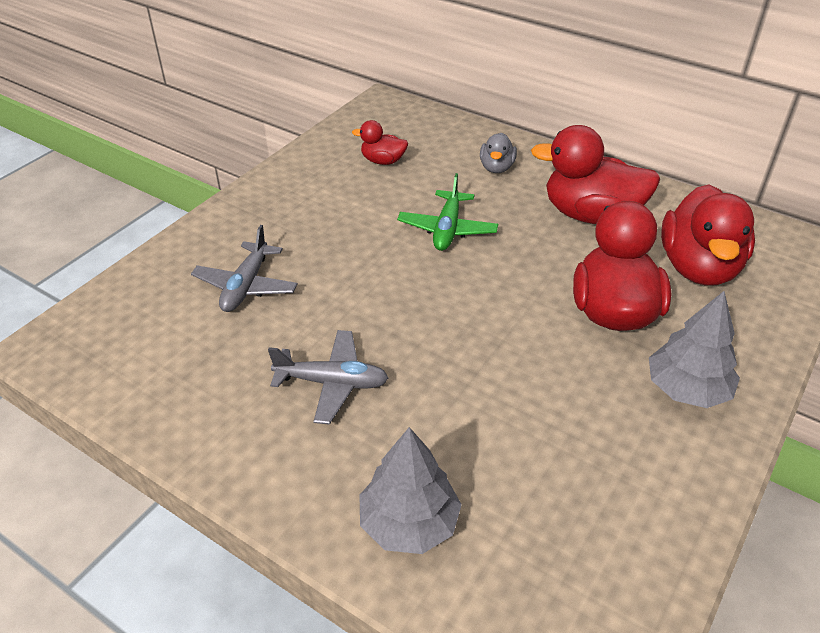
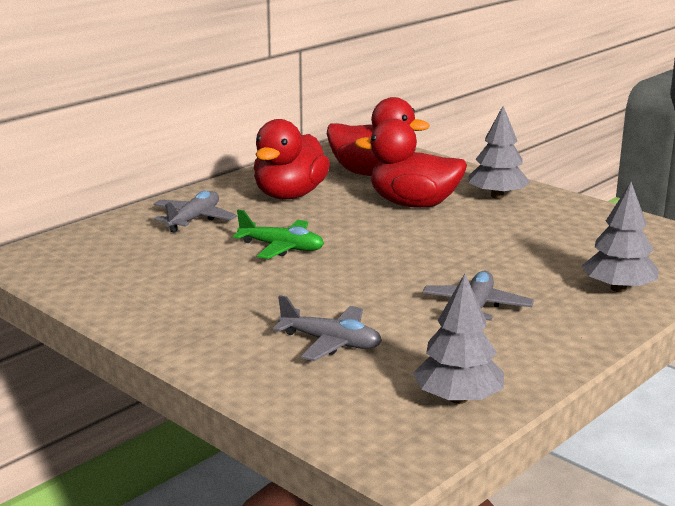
camera: 80 degrees left, 20 degrees down
red duck [352,120,408,165] -> none
grey duck [480,133,517,173] -> grey plane [153,191,237,233]
none -> grey tree [413,274,504,404]

